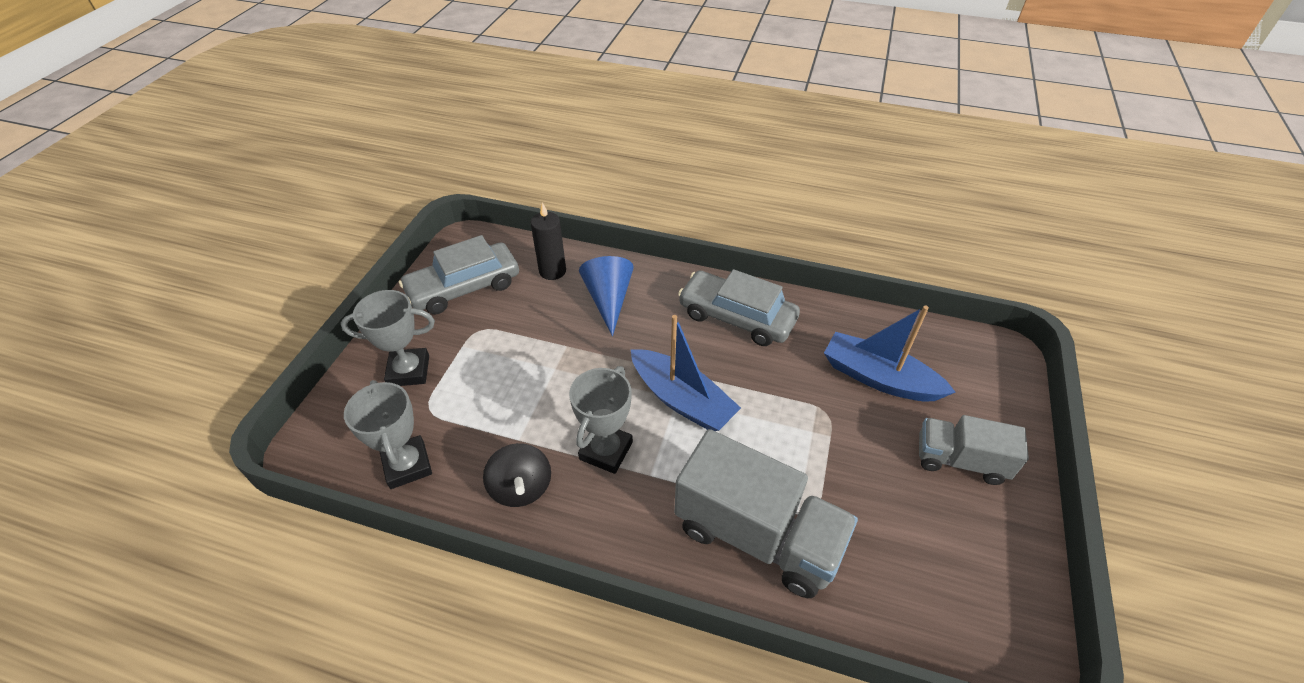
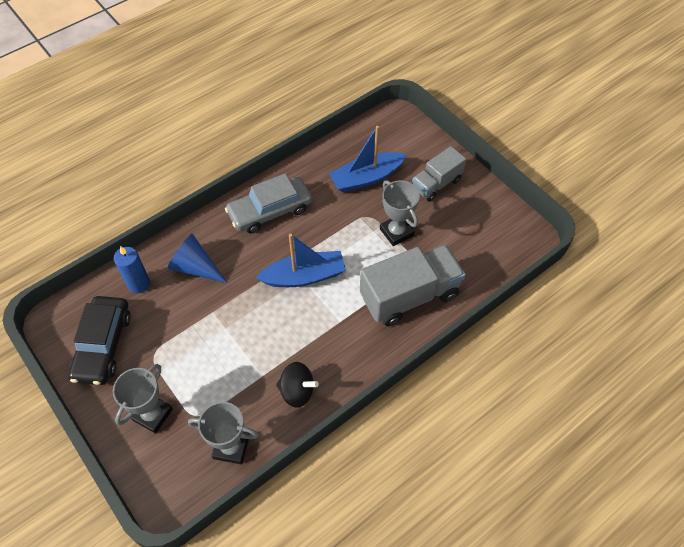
camera: 55 degrees left, 10 degrees up
grey car [399,235,519,314] -> black car [69,296,131,385]
black candle [531,202,566,280] -> blue candle [114,246,150,293]
grey trophy [569,366,633,474] -> grey trophy moved to [380,180,420,246]

